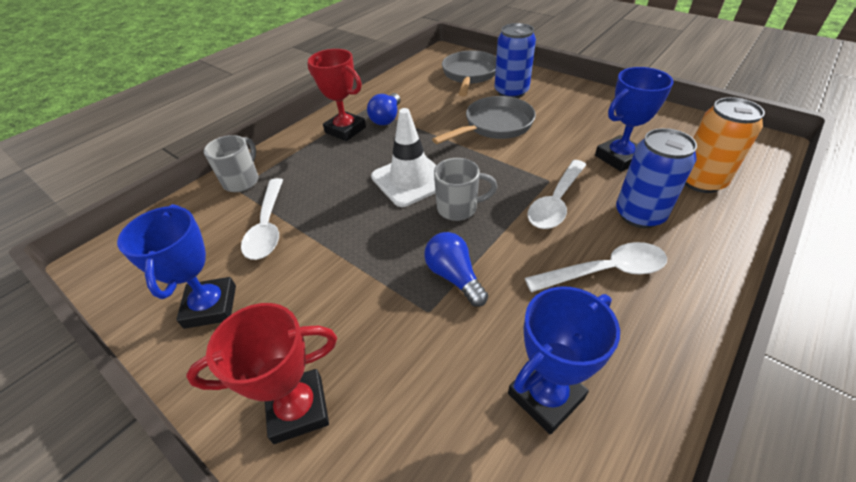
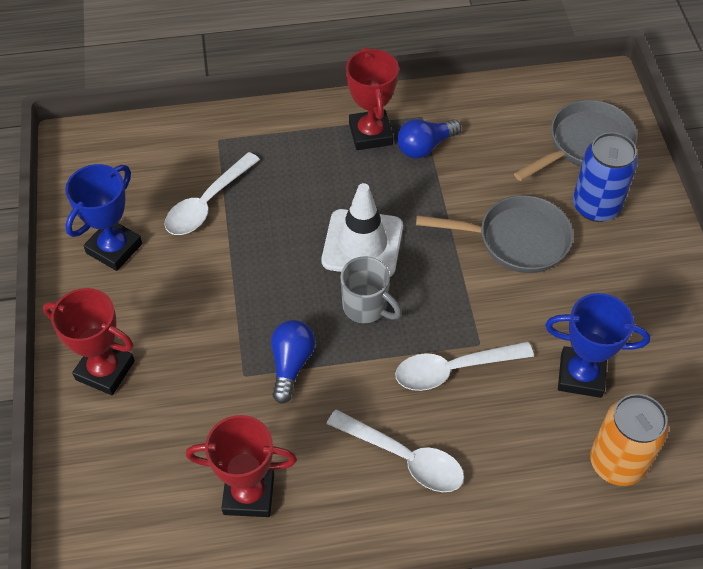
camera: 40 degrees right, 10 degrees up
grey mug [204,135,259,192] -> none
blue trophy [508,286,620,434] -> red trophy [186,415,297,517]
blue can [616,128,697,228] -> none

